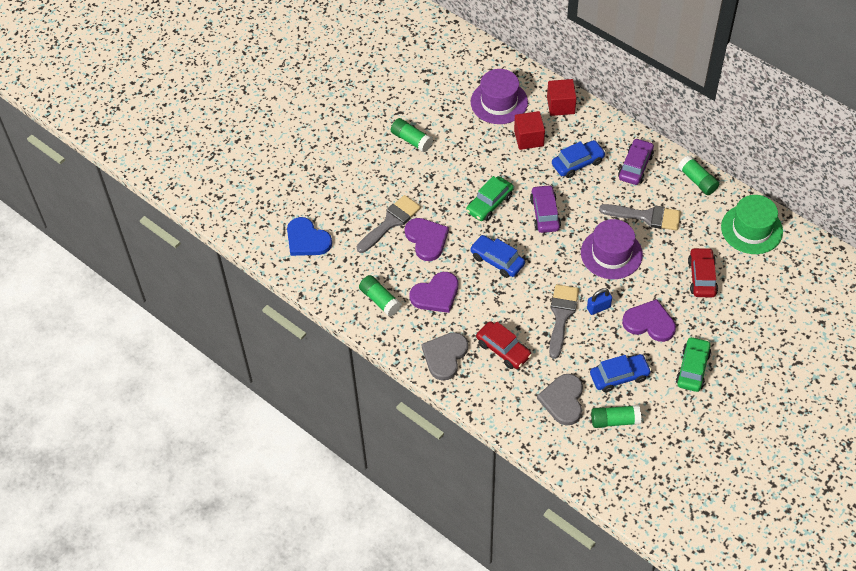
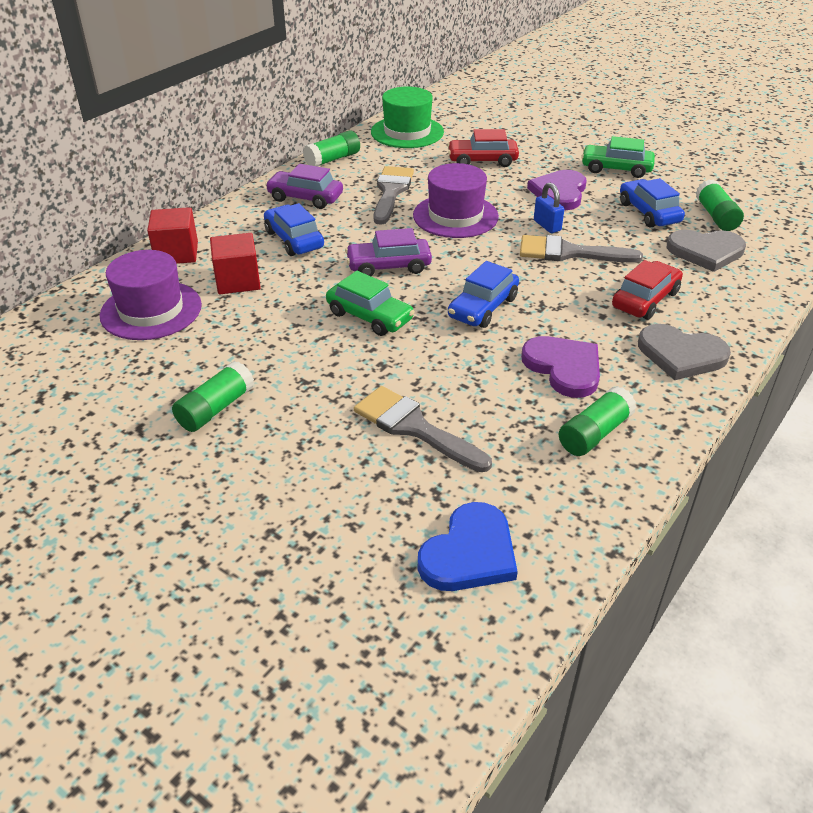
camera: 95 degrees left, 15 degrees down
purple heart [404,218,449,261] -> none

